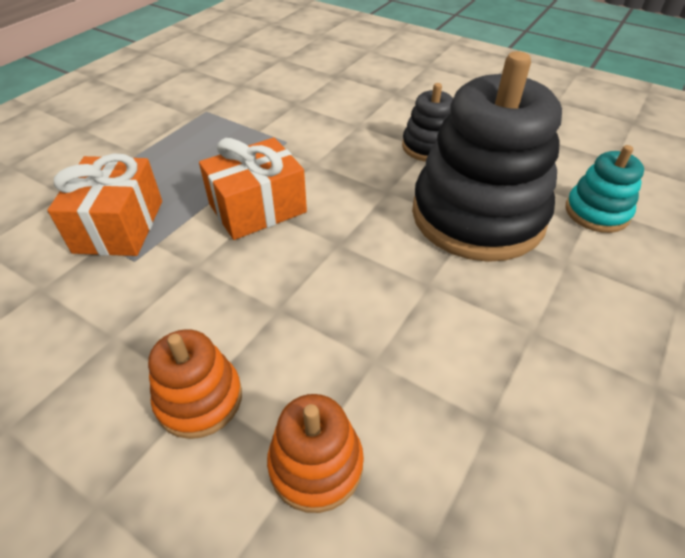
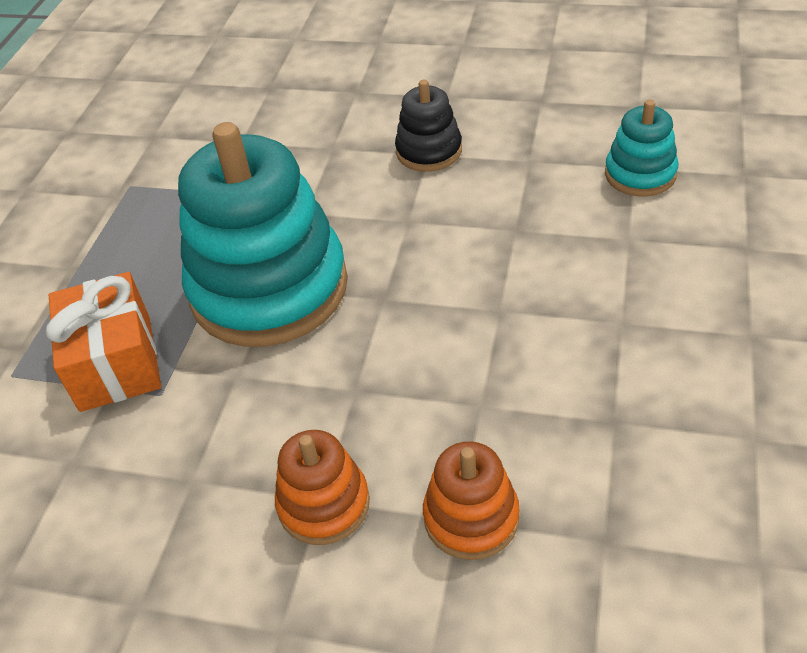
camera: 15 degrees left, 0 degrees up
orange gift [199,138,307,240] -> turquoise stacking toy [178,122,348,347]
black stacking toy [412,51,562,262] -> none

